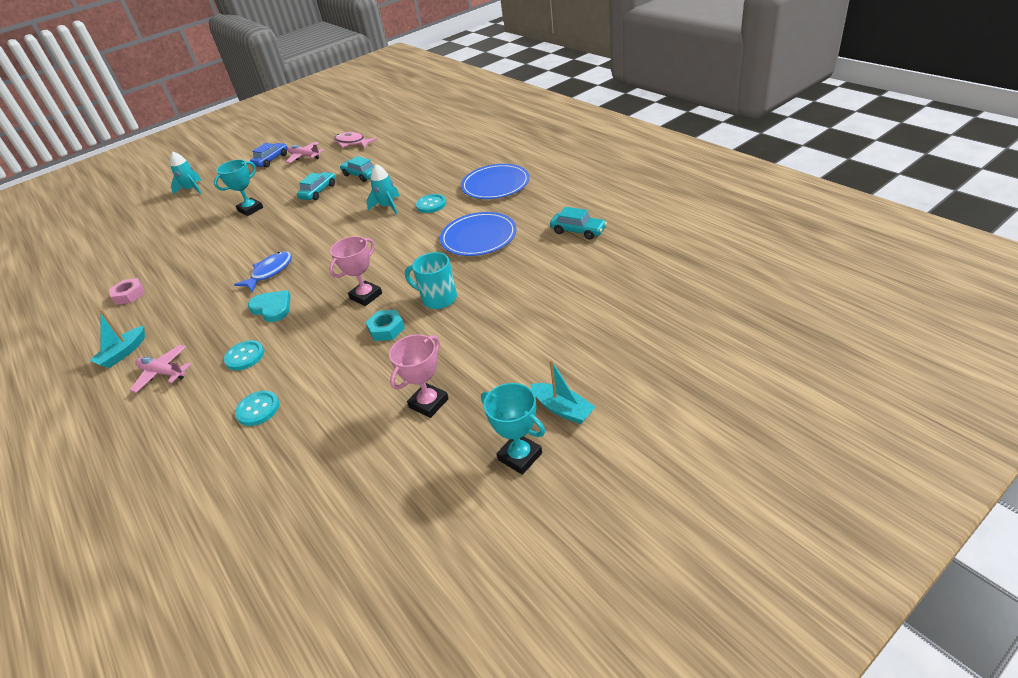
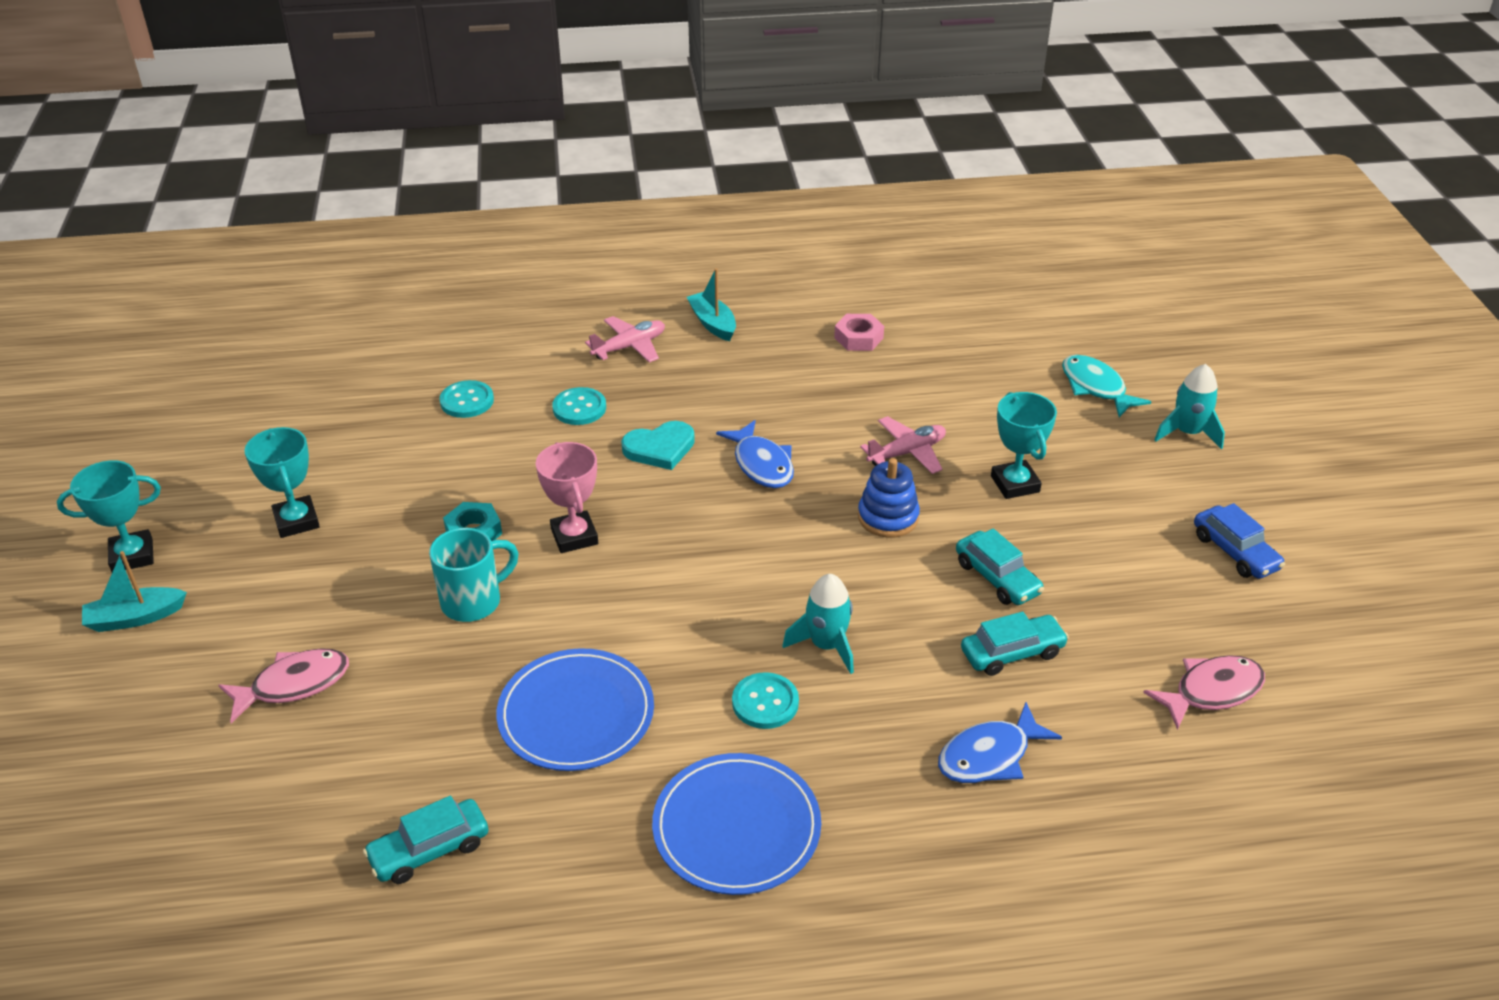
camera: 115 degrees right, 0 degrees up
pink plane [286,142,324,163] -> pink plane moved to [860,416,946,474]
pink trophy [389,334,449,418] -> turquoise trophy [245,427,320,538]
none -> pink fish [218,648,349,723]
none -> blue stacking toy [858,458,920,538]
none -> blue fish [938,702,1062,783]
none -> turquoise fish [1062,355,1151,417]

